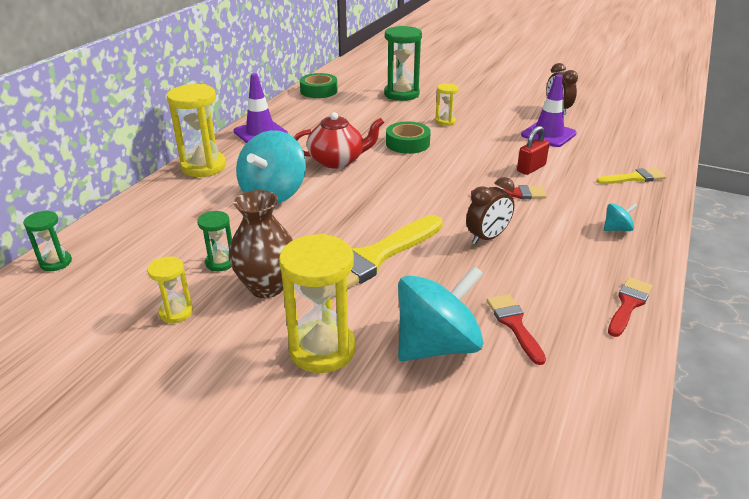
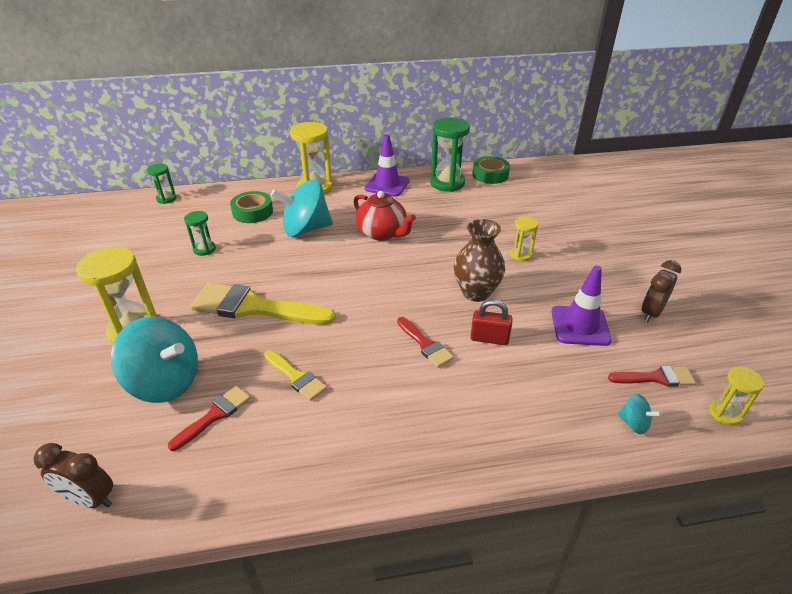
camera: 55 degrees right, 5 degrees up
yellow hourglass [147,257,193,324] -> yellow hourglass moved to [709,366,765,426]
brown vase [229,190,293,298] -> brown vase moved to [454,219,505,302]
green hourglass [384,26,422,101] -> green hourglass moved to [430,118,470,192]
green tape [386,122,431,154] -> green tape moved to [230,191,273,223]
brown clock [466,177,515,245] -> brown clock moved to [34,443,113,508]
yellow brush [596,168,666,184] -> yellow brush moved to [264,350,327,401]
turquoise spinning top [604,203,637,231] -> turquoise spinning top moved to [618,394,661,434]
red brush [608,277,653,337] -> red brush moved to [608,366,696,387]

